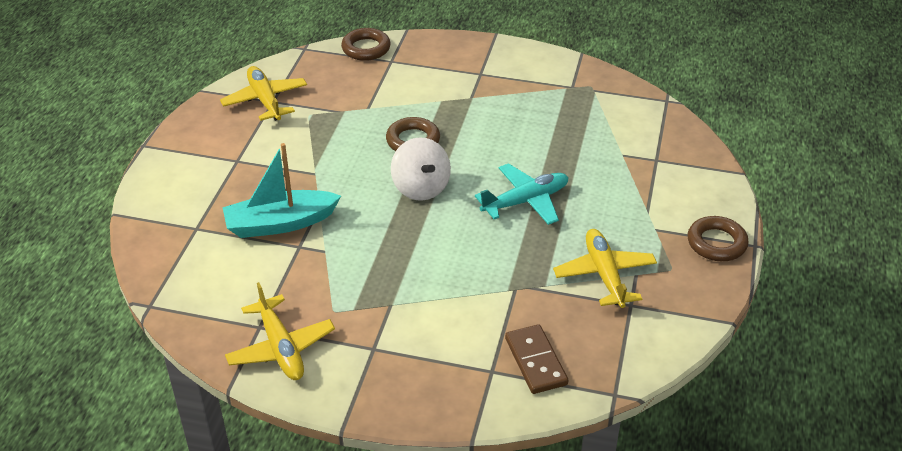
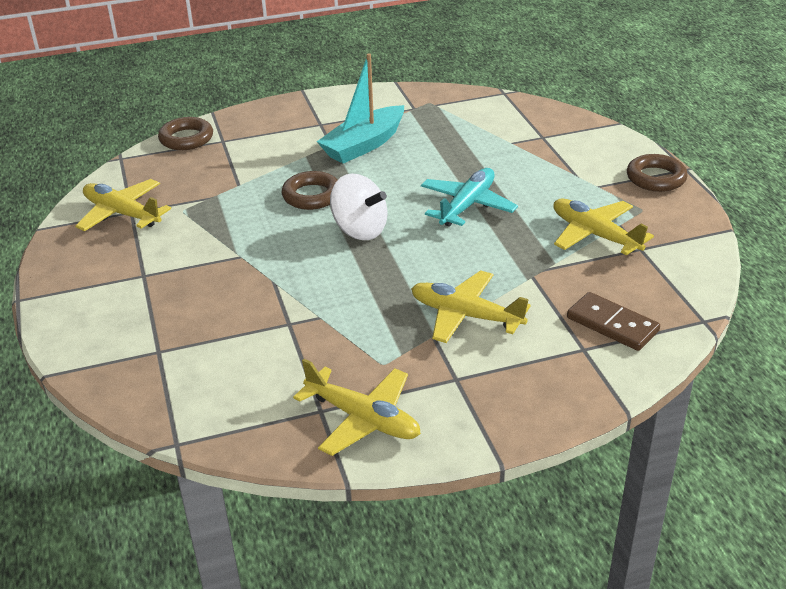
camera: 30 degrees left, 5 degrees down
turquoise boat [222,143,341,238] -> turquoise boat moved to [317,54,404,164]
none -> yellow plane [411,270,531,343]

